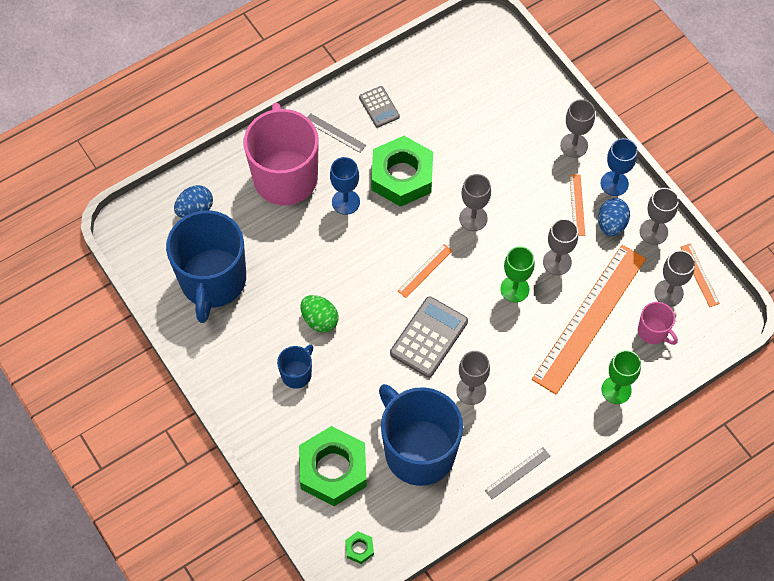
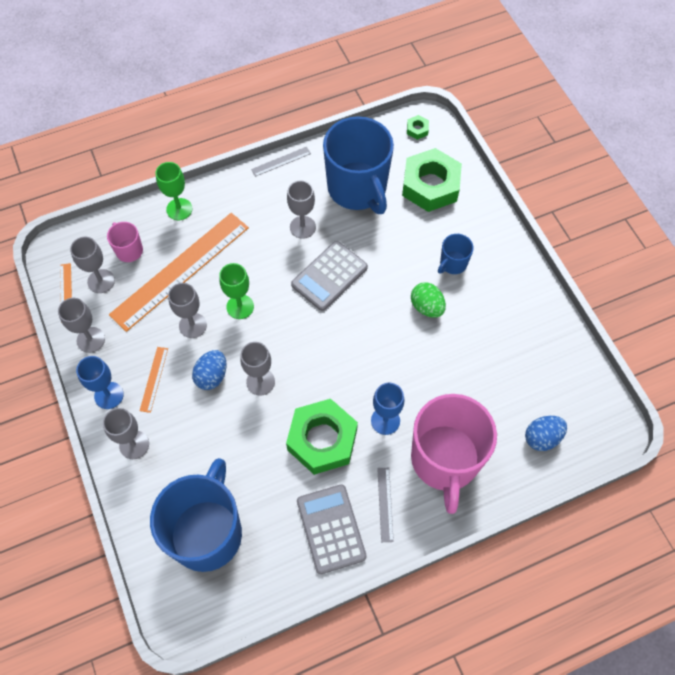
camera: 170 degrees left, 0 degrees up
blue mug [166,210,246,323] -> blue mug moved to [150,458,242,572]
grey ruler [307,113,366,153] -> grey ruler turned 45 degrees clockwise [377,468,394,542]
grey calculator [359,86,400,128] -> grey calculator [297,484,367,574], size x1.69
orange ruler [398,244,452,298] -> none
blue egg [598,198,630,236] -> blue egg moved to [192,350,227,390]

